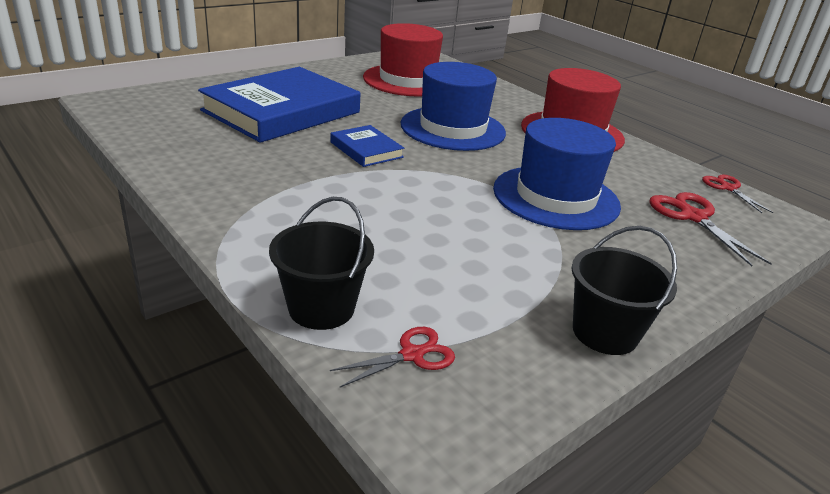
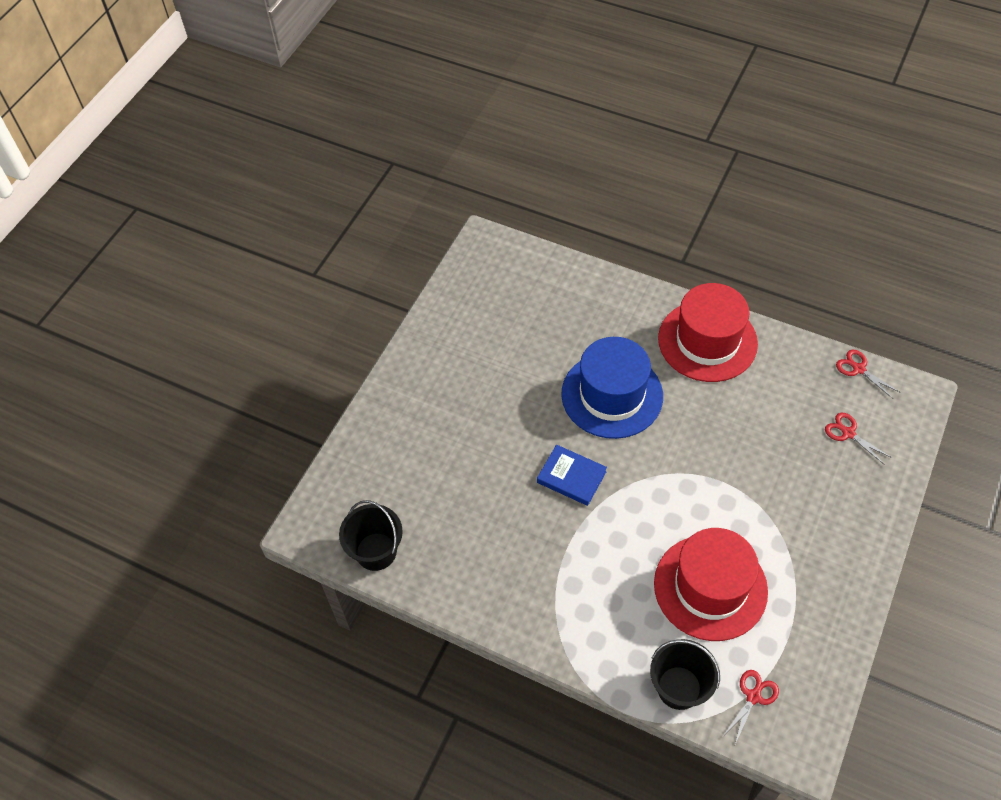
camera: 20 degrees left, 25 degrees up
blue book [198,67,360,143] -> none
red hat [363,23,443,97] -> red hat moved to [654,528,768,641]
blue hat [493,118,621,230] -> none
black bucket [572,226,677,355] -> black bucket moved to [339,500,403,571]
red scissors [649,192,772,266] -> red scissors [825,413,892,465], size x0.64

